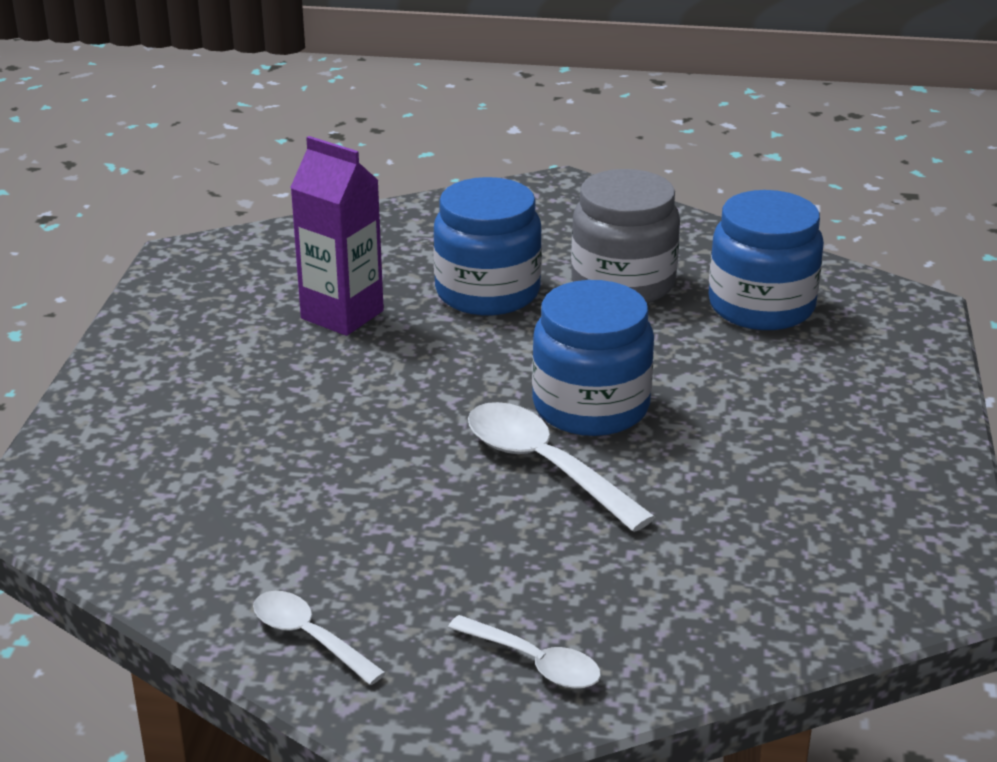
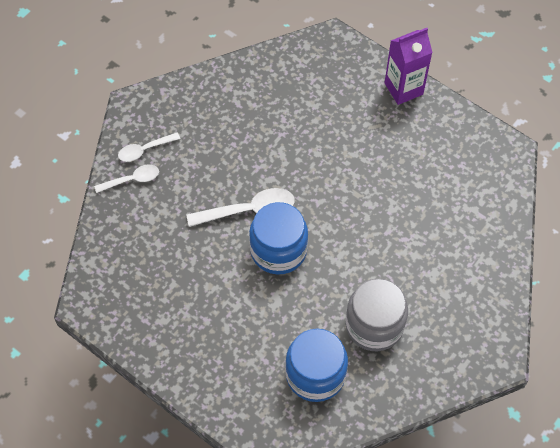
camera: 120 degrees right, 30 degrees up
white spoon [253,591,386,685] -> white spoon moved to [94,165,159,193]
purple carton [290,136,384,336] -> purple carton moved to [385,28,433,105]
blue jar [433,177,542,315] -> none

